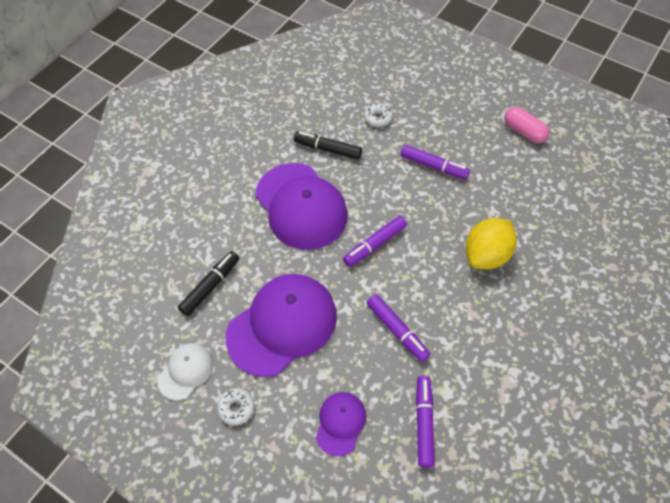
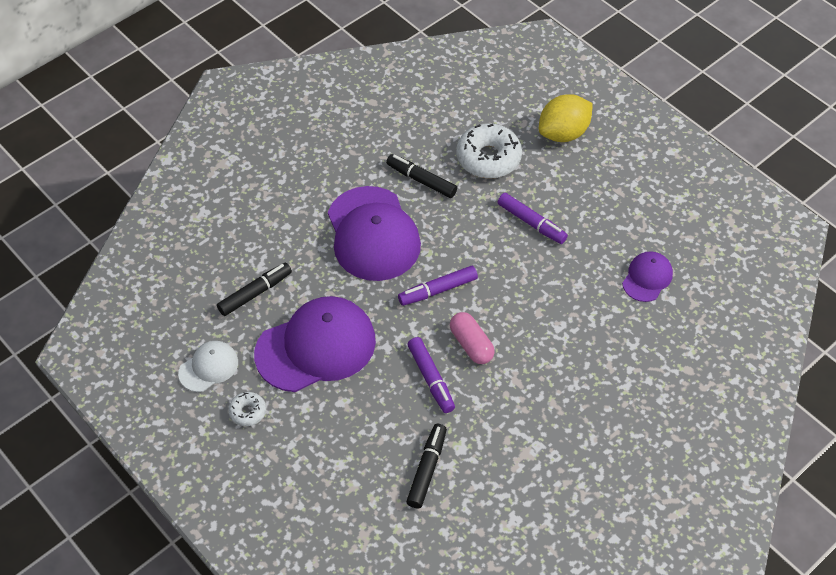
camera: 15 degrees right, 5 degrees down
purple cap [316,392,366,457] -> purple cap moved to [622,251,673,302]
white donut [364,103,393,127] -> white donut [456,123,522,179], size x2.00
purple marker [416,376,435,468] -> black marker [406,424,447,508]
yellow lemon [466,218,517,269] -> yellow lemon moved to [539,94,593,142]
pink capsule [504,107,550,143] -> pink capsule moved to [450,312,495,364]

